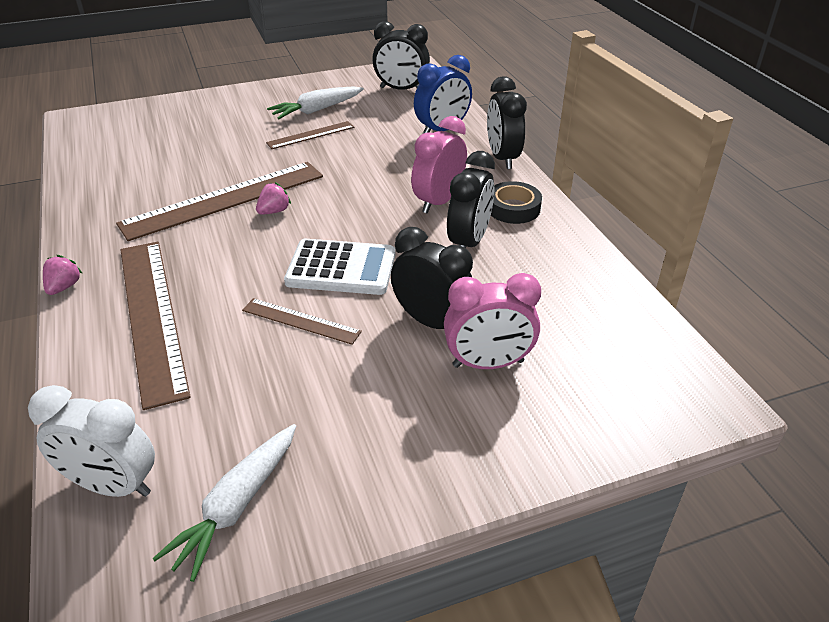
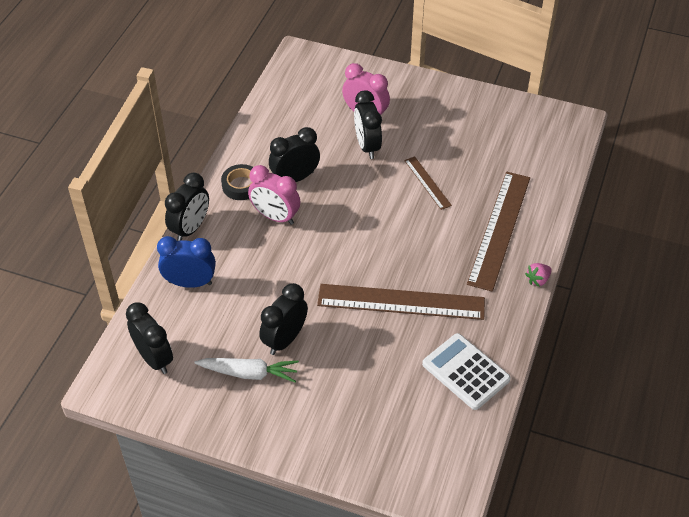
camera: 140 degrees left, 10 degrees up
white clock [28,385,155,497] -> none
white carrot [152,424,296,582] -> none
pink strawberry [256,182,291,215] -> none
brown ruler [266,121,354,149] -> black clock [259,283,308,355]
white calculator [284,239,395,295] -> white calculator moved to [422,333,511,410]
pink clock [411,116,467,213] -> pink clock turned 45 degrees clockwise [248,165,300,225]

